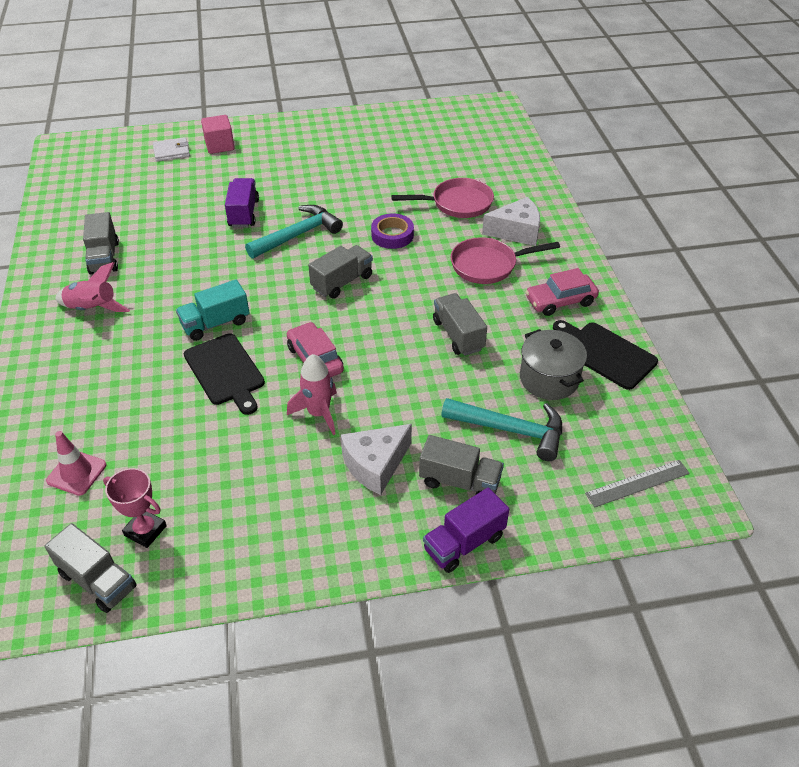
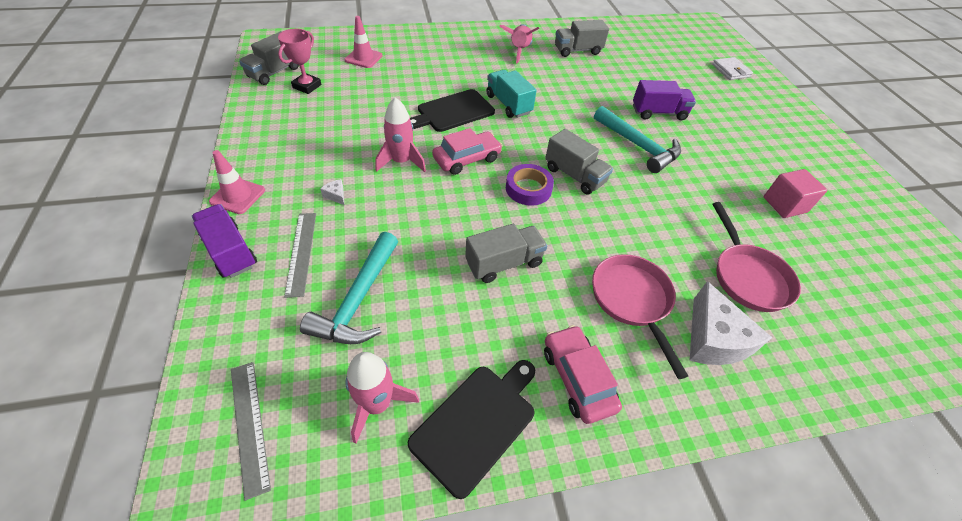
camera: 85 degrees right, 5 degrees up
pink cube [201,115,235,154] -> pink cube moved to [764,169,827,218]
white cheese [341,424,412,495] -> white cheese [320,179,344,205], size x0.41
purple tape [371,213,414,249] -> purple tape moved to [506,164,554,206]
grey truck [419,435,504,495] -> grey ruler [284,213,316,298]
grey pot [520,329,587,400] -> none
none -> pink traffic cone [209,150,265,214]
none -> pink rocket [345,352,419,444]

